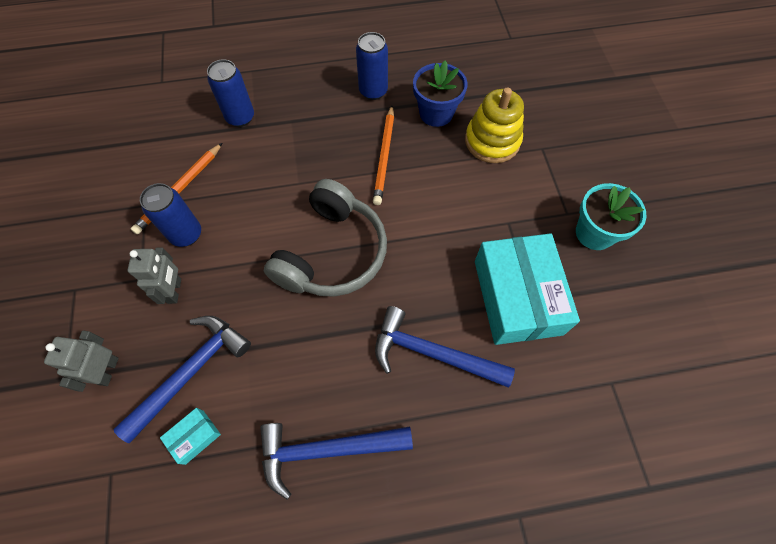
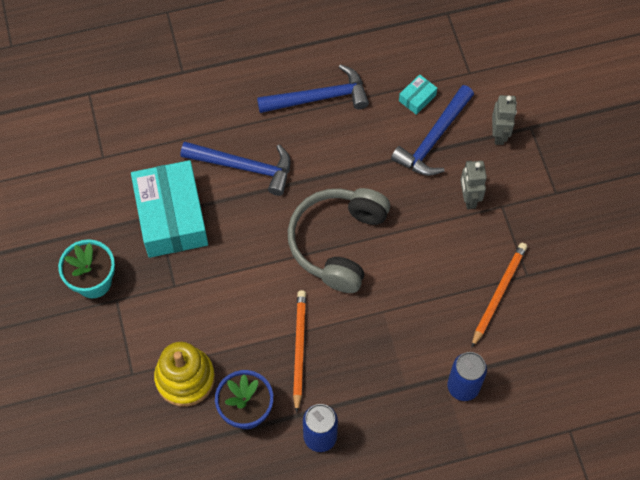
camera: 175 degrees right, 0 degrees up
blue can [140,183,201,247] -> none

